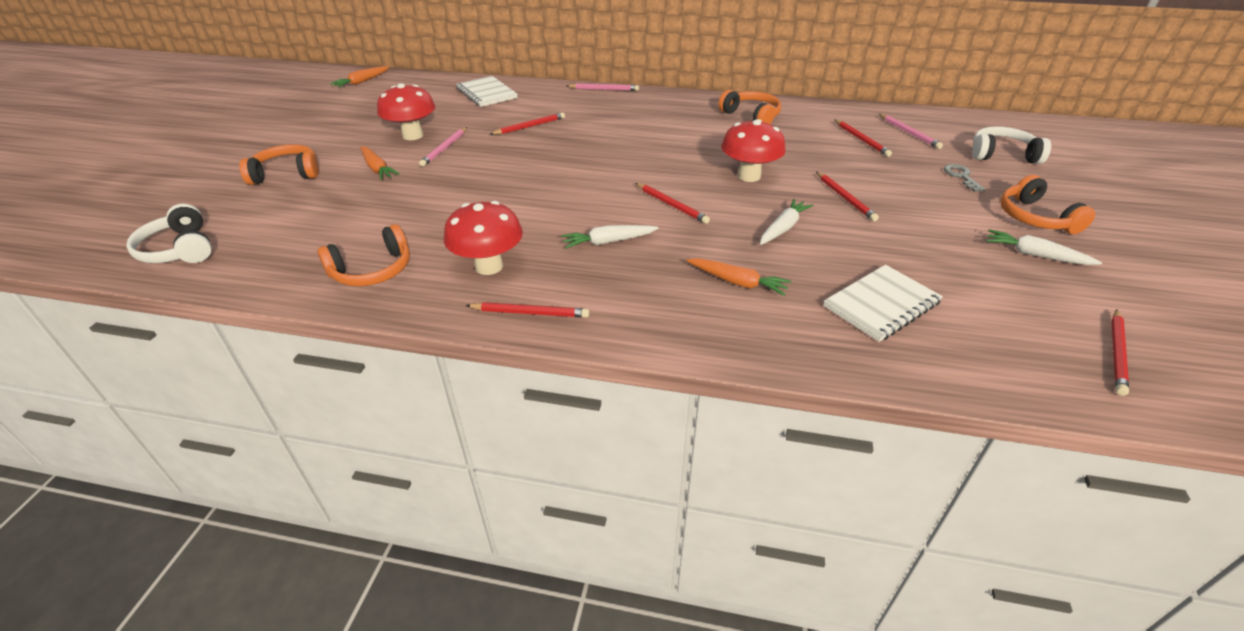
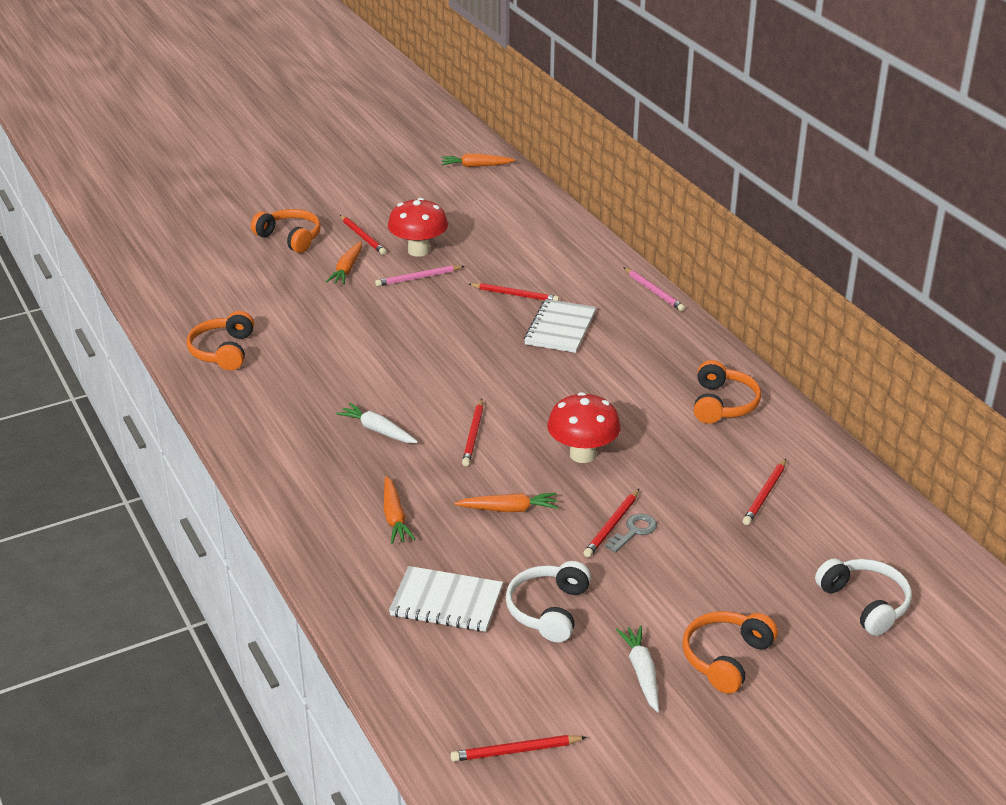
camera: 50 degrees right, 5 degrees down
white headphones [126,204,212,263] -> white headphones moved to [506,561,591,642]
orange headphones [317,224,410,286] -> orange headphones turned 75 degrees clockwise [187,311,254,371]
red mushroom [444,201,523,275] -> none
white notebook [456,76,518,107] -> white notebook moved to [524,299,596,353]
red pencil [465,302,589,318] -> red pencil moved to [340,215,386,255]
white carrot [760,199,813,245] -> orange carrot [454,493,558,512]
pink pencil [879,114,943,149] -> none
grey key [944,164,986,192] -> grey key moved to [605,514,657,553]

